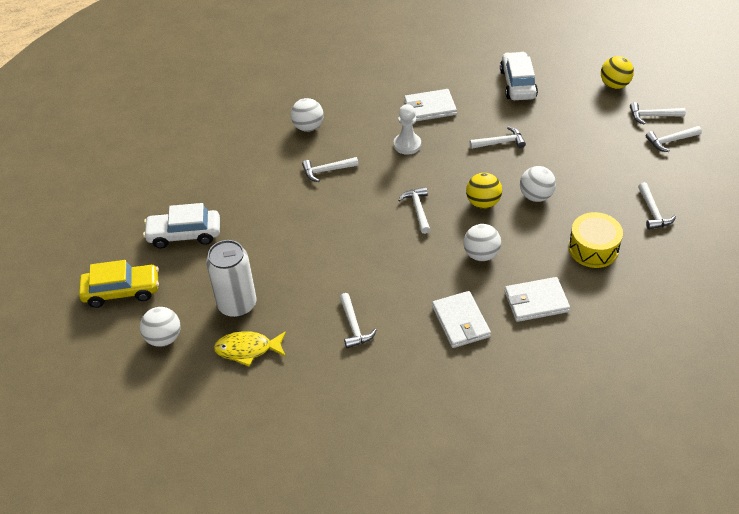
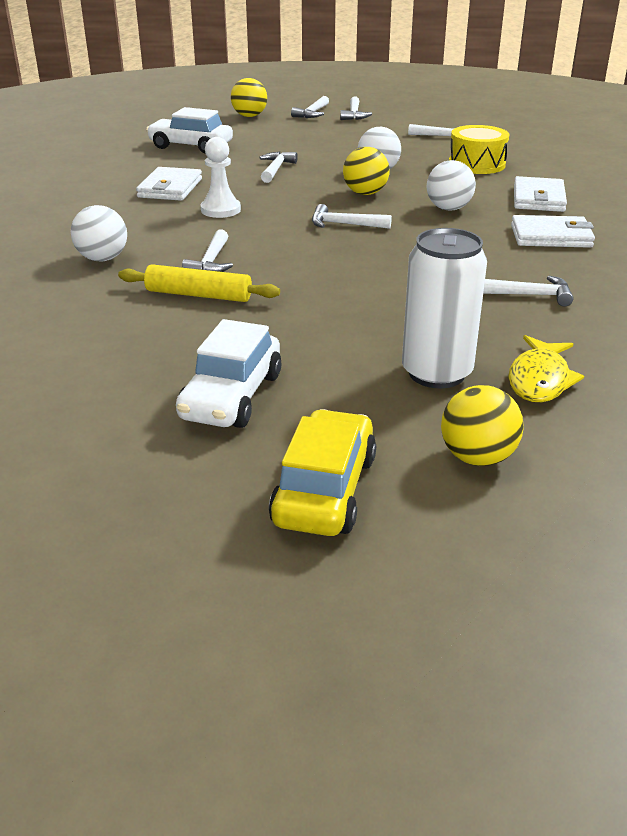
camera: 70 degrees left, 15 degrees down
white ball [140,307,180,347] -> yellow ball [441,385,523,466]
none -> yellow rolling pin [118,264,280,302]

